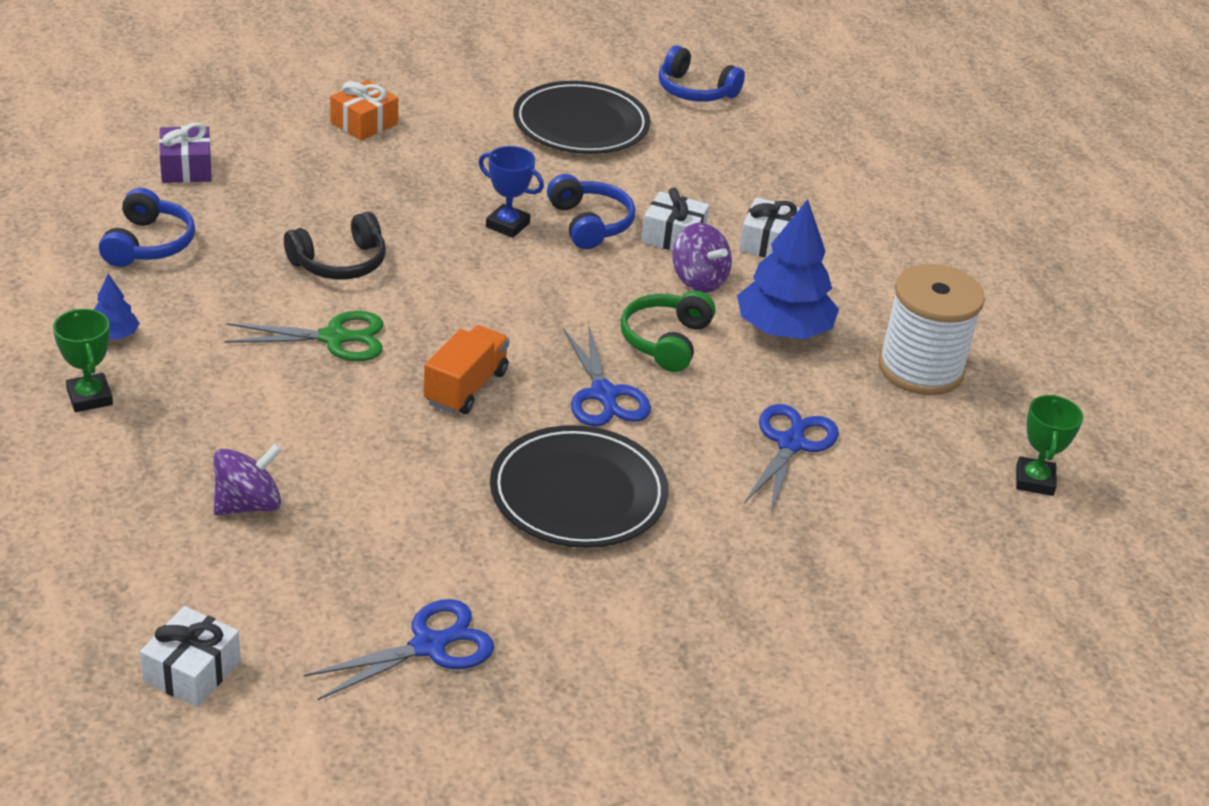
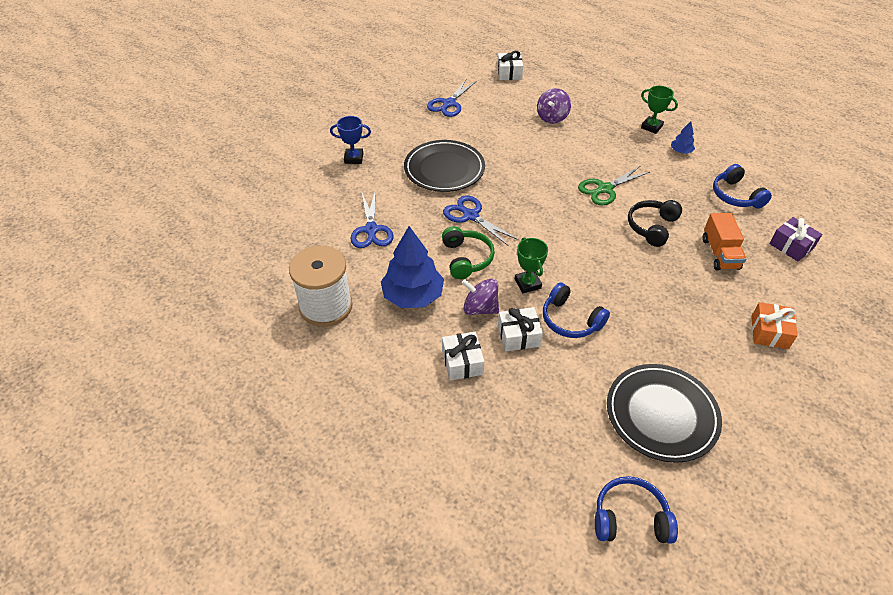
camera: 155 degrees right, 10 degrees up
orange truck [424,325,509,414] -> orange truck moved to [703,213,746,270]
blue trophy [479,146,544,238] -> blue trophy moved to [330,116,371,164]
green trophy [1016,395,1083,496] -> green trophy moved to [515,237,548,293]

